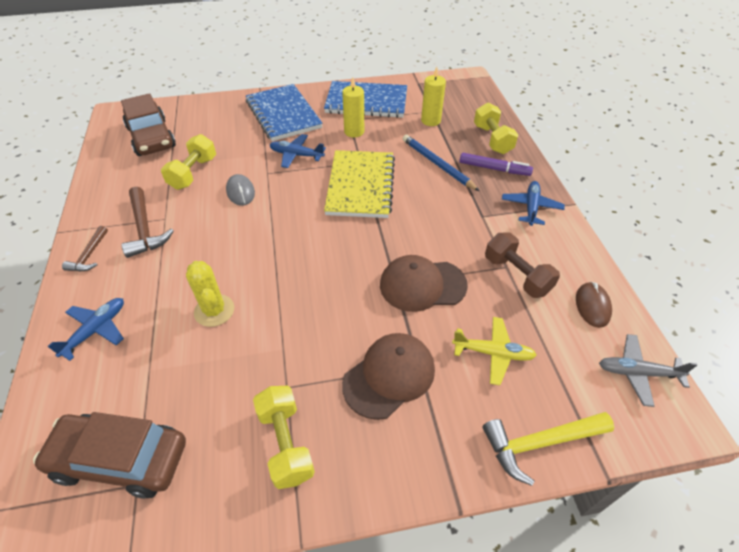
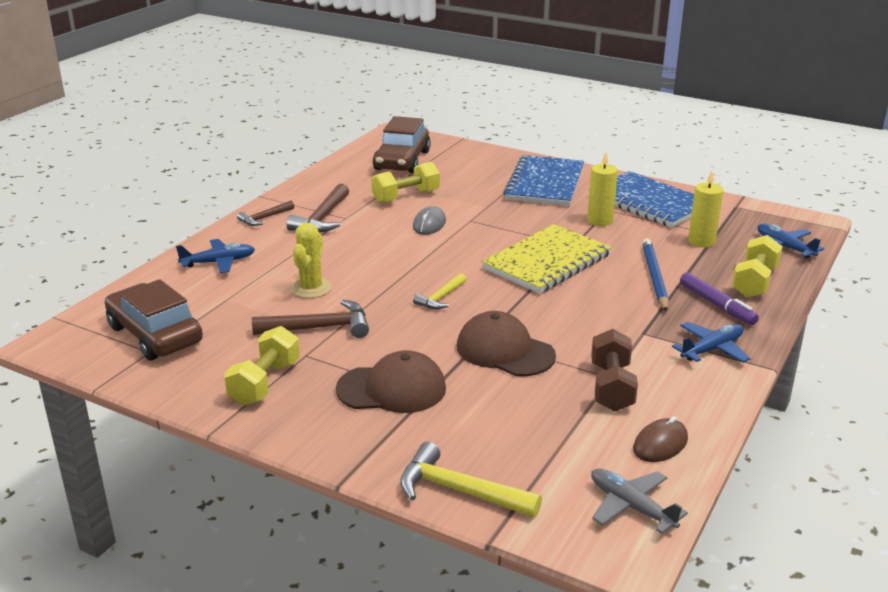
camera: 40 degrees right, 20 degrees down
blue plane [270,134,326,168] -> blue plane moved to [758,224,824,259]
yellow plane [452,317,537,385] -> none
none -> brown hammer [252,300,369,338]
none -> yellow hammer [413,273,466,309]

